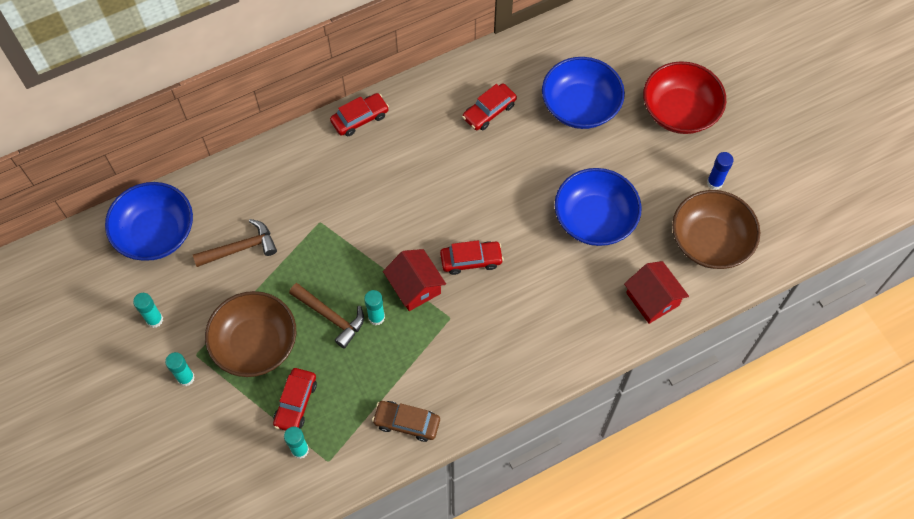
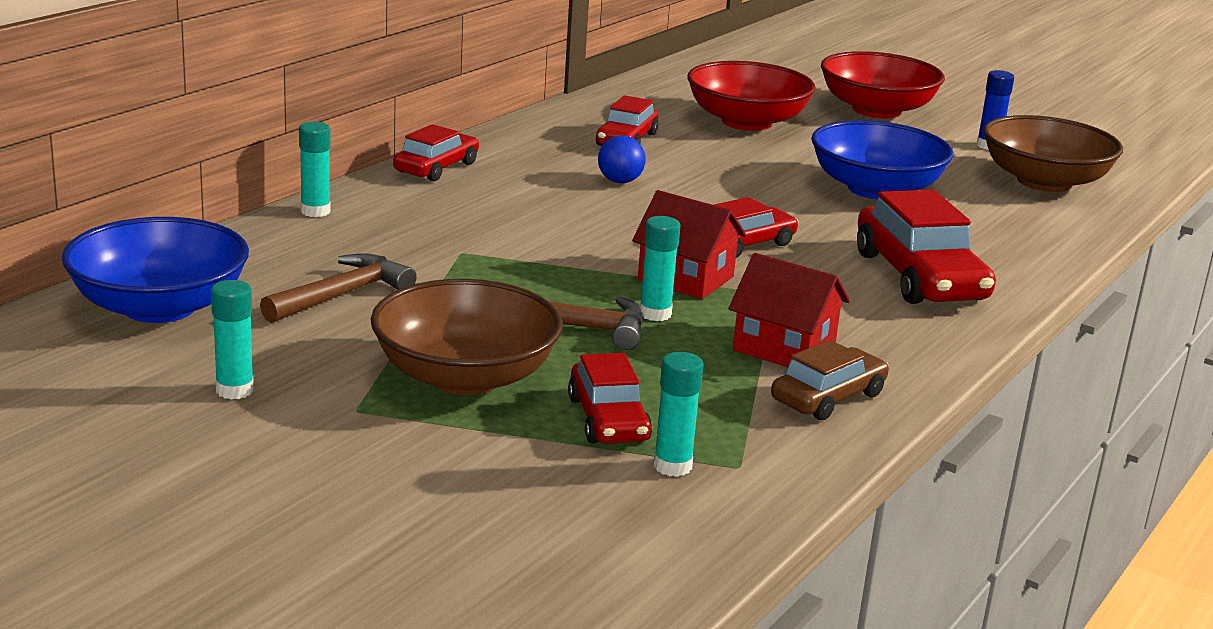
camera: 30 degrees left, 40 degrees down
turquoise glue stick [165,352,195,386] -> turquoise glue stick moved to [299,122,331,217]
brown car [372,401,440,442] -> brown car turned 150 degrees clockwise [771,340,889,420]
blue bowl [542,57,625,129] -> red bowl [687,61,816,131]
red house [624,261,689,324] -> red house moved to [729,253,850,367]
none -> blue ball [598,136,646,183]
none -> red car [857,190,996,304]

